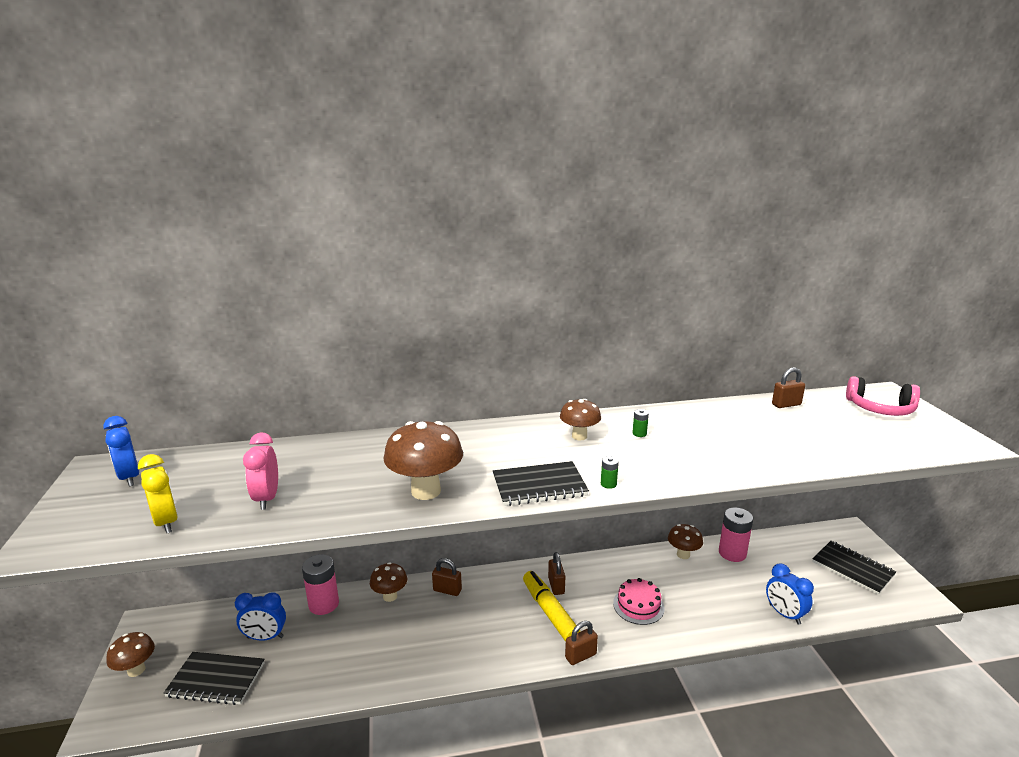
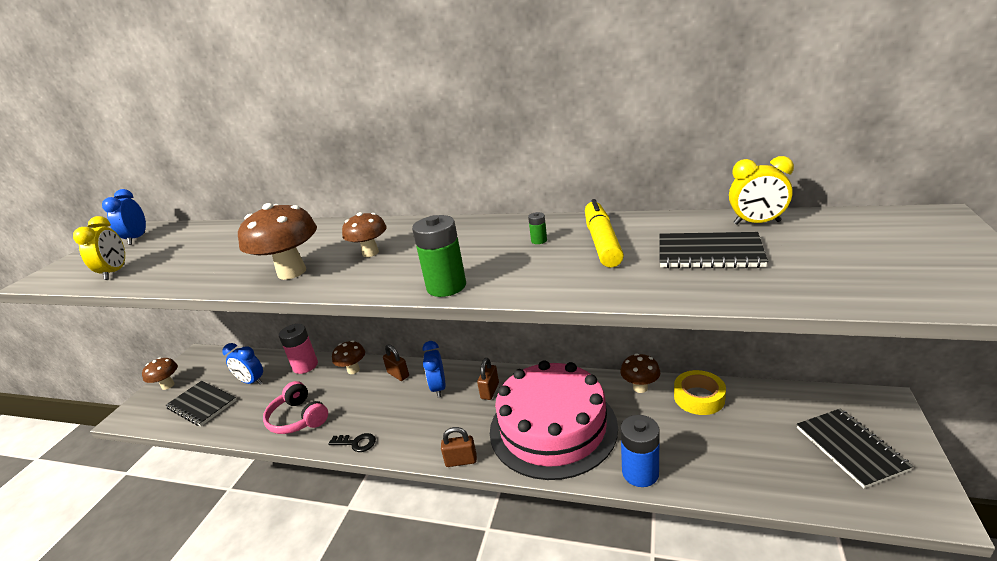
camera: 30 degrees right, 5 degrees up
pink clock [243,432,278,510] -> none
black notebook [493,461,589,506] -> black notebook moved to [659,232,768,268]
yellow marker [523,571,580,642] -> yellow marker moved to [585,199,624,267]
brown mushroom [560,399,601,441] -> brown mushroom moved to [342,212,387,257]
green battery [601,456,619,489] -> green battery [412,215,466,297], size x2.25
pink cake [613,578,665,625] -> pink cake [490,360,618,480], size x2.36
pink battery [719,507,753,562] -> yellow tape [674,370,726,415]
blue clock [766,563,814,625] -> blue clock moved to [422,341,446,398]
brown padlock [772,367,805,408] -> yellow clock [729,156,794,225]
pink headphones [846,376,920,416] -> pink headphones moved to [263,381,328,434]
none -> black key [328,433,376,452]
none -> blue battery [620,415,660,487]

